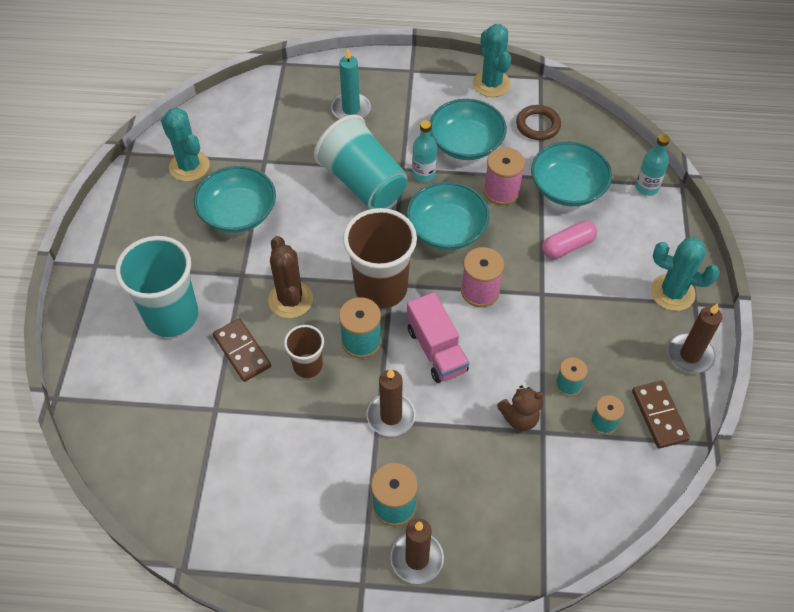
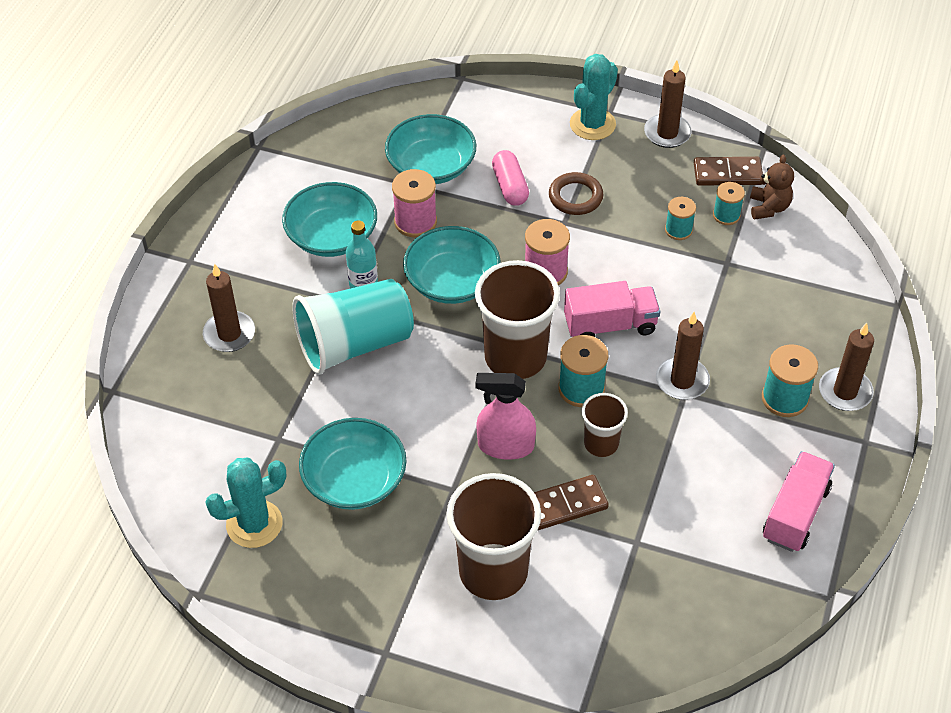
camera: 75 degrees left, 5 degrees down
turquoise cup [115,236,198,337] -> brown cup [447,473,541,600]
brown cactus [268,236,313,318] -> pink spray bottle [476,373,536,460]
turquoise candle [331,48,371,119] -> brown candle [203,264,255,352]
turquoise cactus [473,24,511,97] -> none
brown teddy bear [497,385,544,431] -> brown teddy bear moved to [750,155,794,220]
brown ring [516,105,561,140] -> brown ring moved to [549,172,603,215]
turquoise bottle [635,134,670,196] -> none
none -> pink truck [763,451,835,552]

